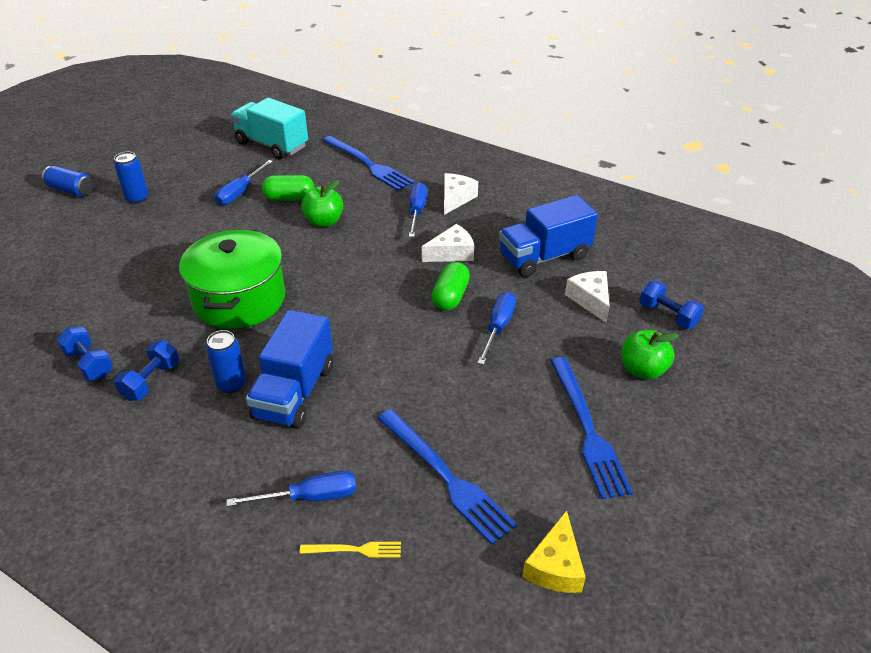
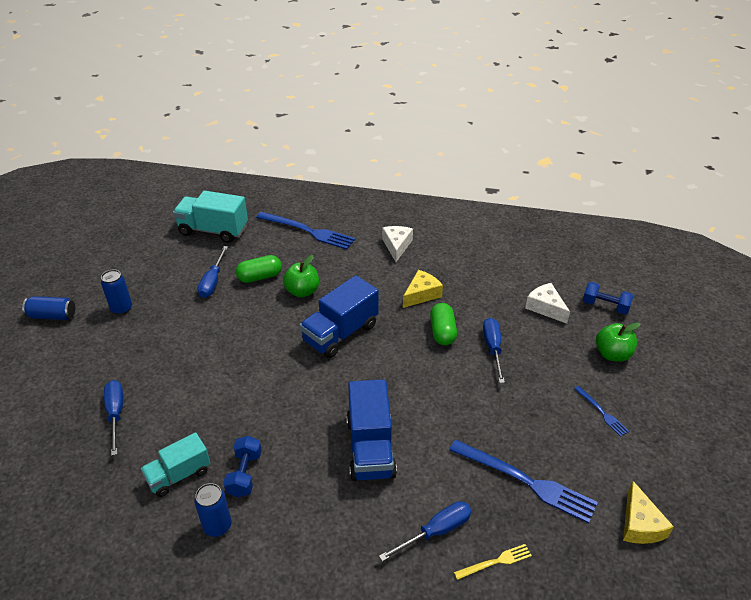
camera: 20 degrees left, 0 degrees up
blue dumbbell [57,327,113,380] -> turquoise truck [141,432,211,497]
green pot [179,229,285,329] -> none
blue can [206,330,247,393] -> blue can moved to [195,483,232,537]
blue screwdriver [409,182,427,237] -> blue screwdriver moved to [104,380,123,456]
white cheese [421,224,474,262] -> yellow cheese [403,270,443,308]
blue truck [499,195,598,277] -> blue truck moved to [300,275,379,358]
blue fork [550,357,633,499] -> blue fork [574,386,629,437], size x0.49

